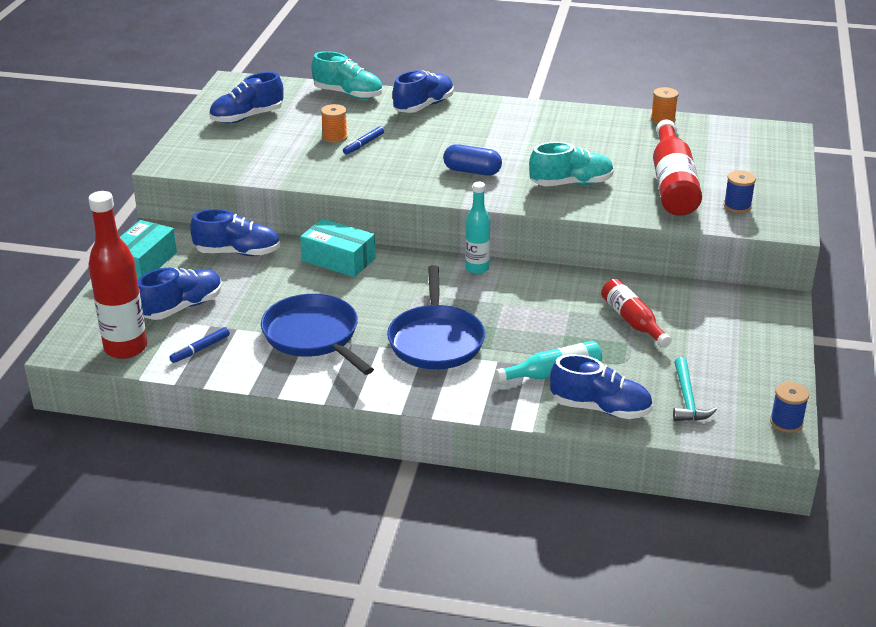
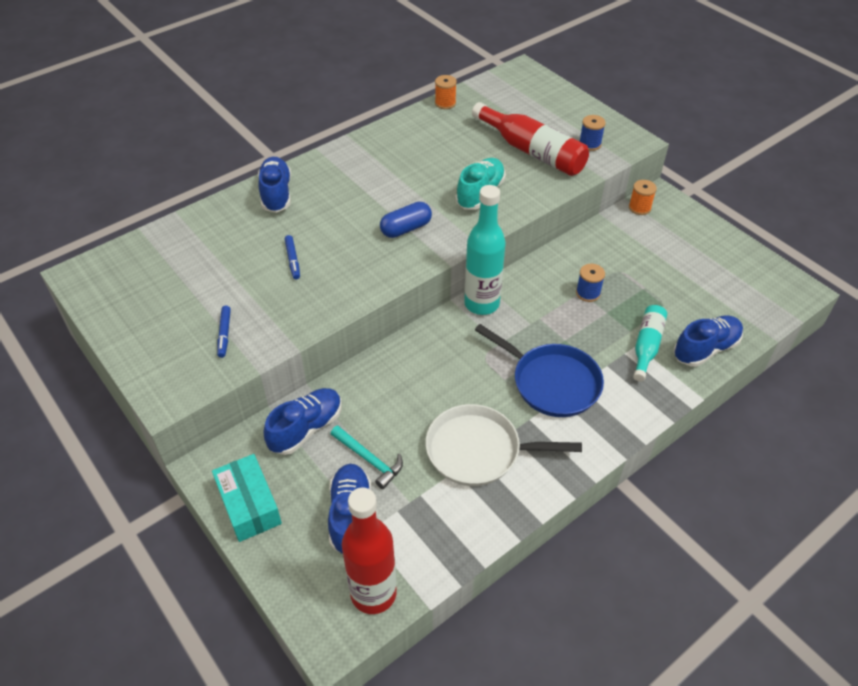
camera: 50 degrees left, 15 degrees up
blue marker [169,327,230,363] -> blue marker moved to [217,306,231,358]
blue shoe [209,72,283,123] -> none
blue pan [261,294,374,375] -> white pan [425,404,582,486]
turquoise box [300,219,375,277] -> none
turquoise shoe [311,51,383,99] -> none
orange spool [321,104,348,143] -> orange spool moved to [629,180,657,215]
turquoise bottle [465,182,490,274] -> turquoise bottle [464,185,506,315], size x1.66
red bottle [601,279,672,348] -> none
turquoise hammer [673,357,717,421] -> turquoise hammer moved to [331,425,403,489]
blue spool [770,382,809,433] -> blue spool moved to [576,264,605,302]

